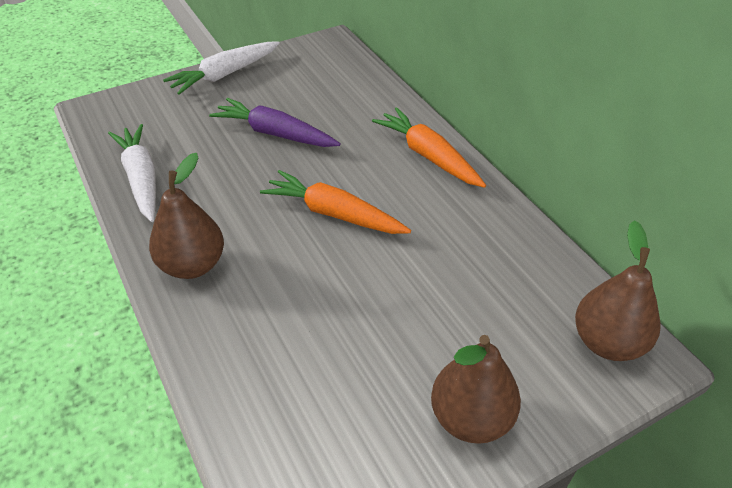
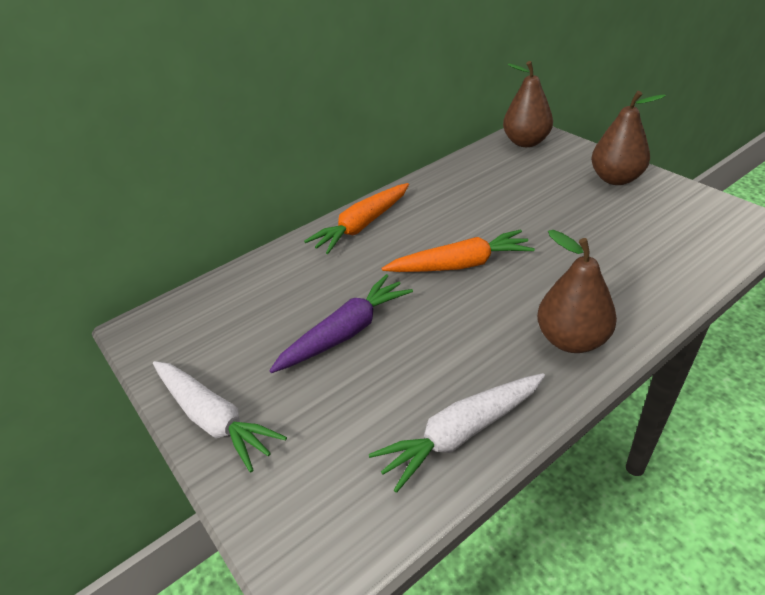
camera: 95 degrees left, 5 degrees down
purple carrot [209,98,340,147] -> purple carrot turned 150 degrees counterclockwise [269,274,413,373]
orange carrot [260,170,411,234] -> orange carrot turned 120 degrees counterclockwise [382,229,535,272]

